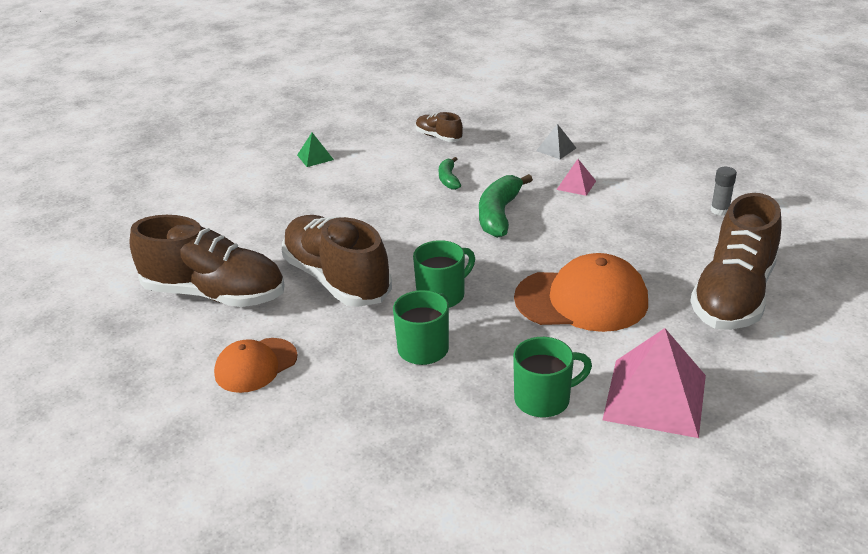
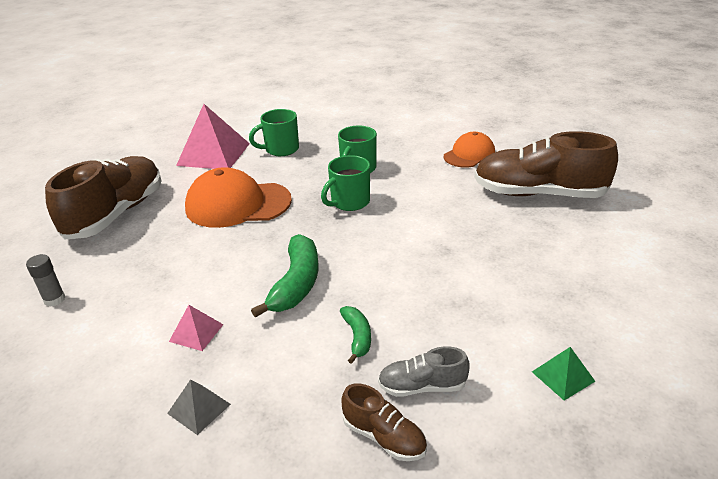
camera: 175 degrees right, 0 degrees up
brown shoe [282,215,392,307] -> none
none -> grey shoe [378,347,470,397]

